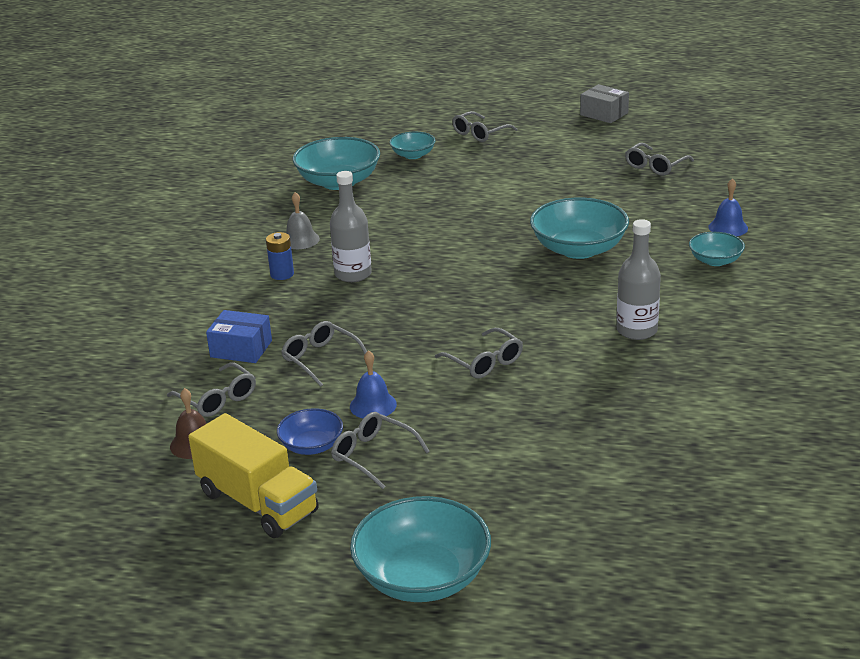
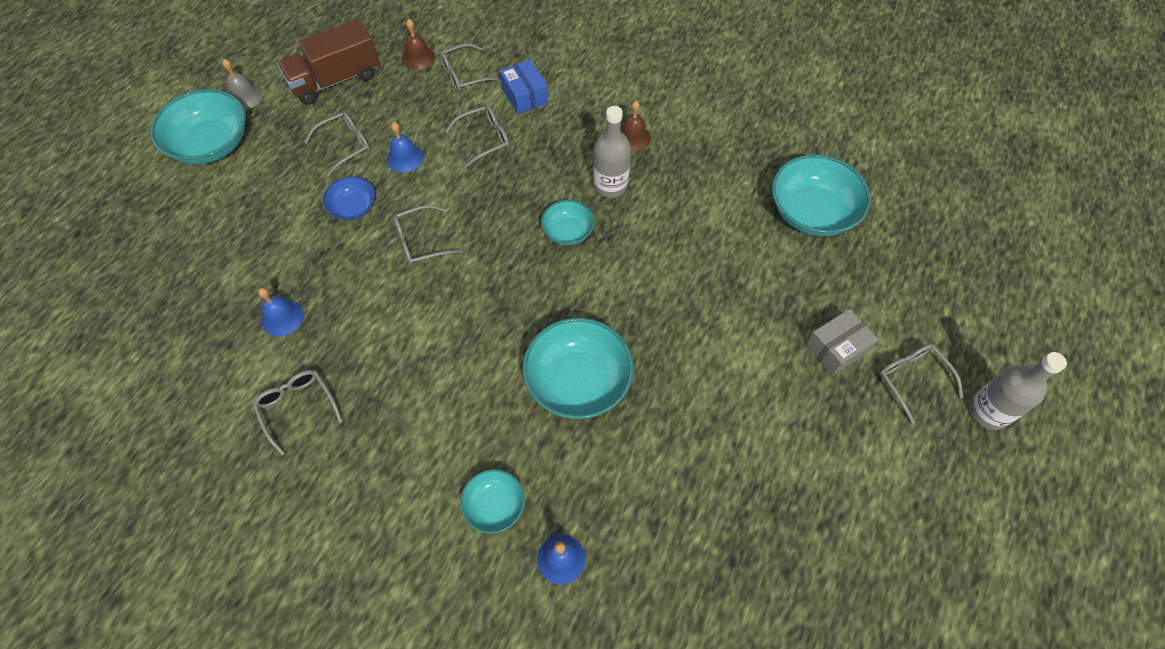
camera: 105 degrees right, 30 degrees up
yellow truck [188,413,319,538] -> brown truck [277,19,380,105]
blue box [206,310,272,363] -> blue box turned 60 degrees counterclockwise [500,60,549,115]
blue battery [266,232,294,280] -> brown bell [621,101,651,152]
blue bowl [277,408,343,455] -> blue bowl moved to [323,176,375,220]
grey bell [286,192,320,249] -> grey bell moved to [222,59,263,110]
turquoise bowl [390,132,435,159] -> turquoise bowl moved to [541,200,594,245]
grey box [580,84,629,123] -> grey box moved to [806,309,879,376]
grey bottle [617,219,661,340] -> grey bottle moved to [969,352,1067,430]
grey glasses [625,143,694,176] -> grey glasses moved to [253,370,343,455]
none -> blue bell [258,288,304,336]

